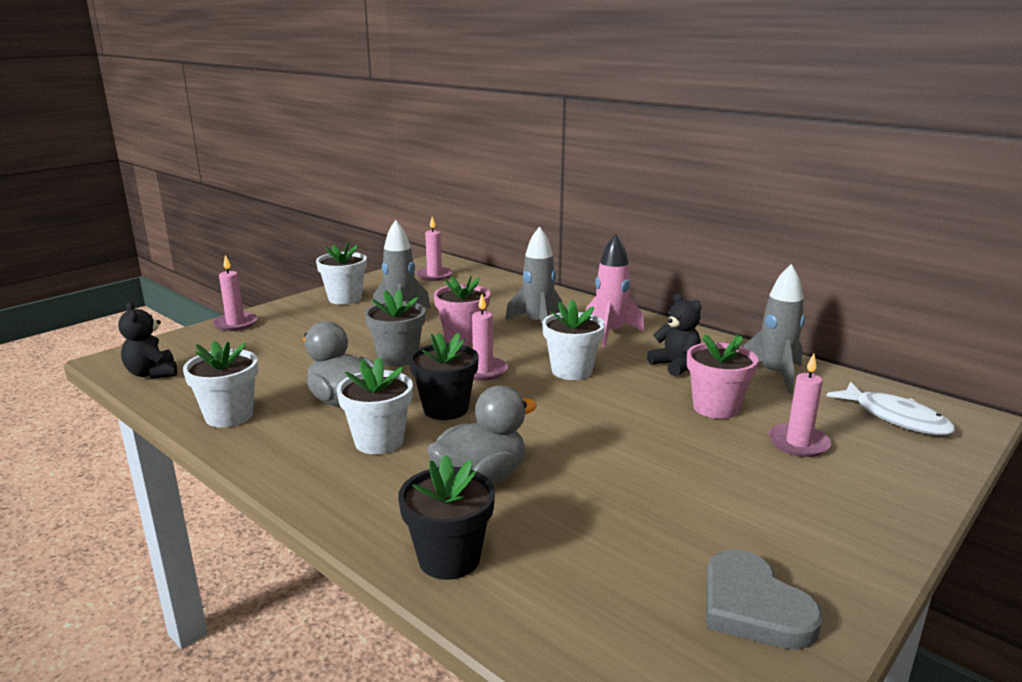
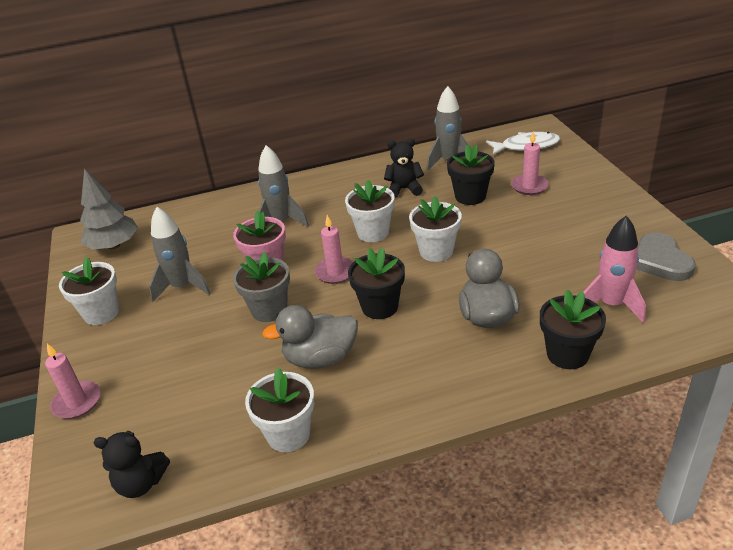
camera: 55 degrees left, 15 degrees up
white flower pot [337,357,413,454] -> white flower pot moved to [409,196,462,262]
pink candle [416,217,453,281] -> grey tree [80,168,138,249]
pink rocket [586,234,644,348] -> pink rocket moved to [584,215,646,323]
pink flower pot [687,334,758,419] -> black flower pot [447,145,495,205]
grey heart [706,549,823,650] -> grey heart turned 75 degrees clockwise [636,232,696,281]

